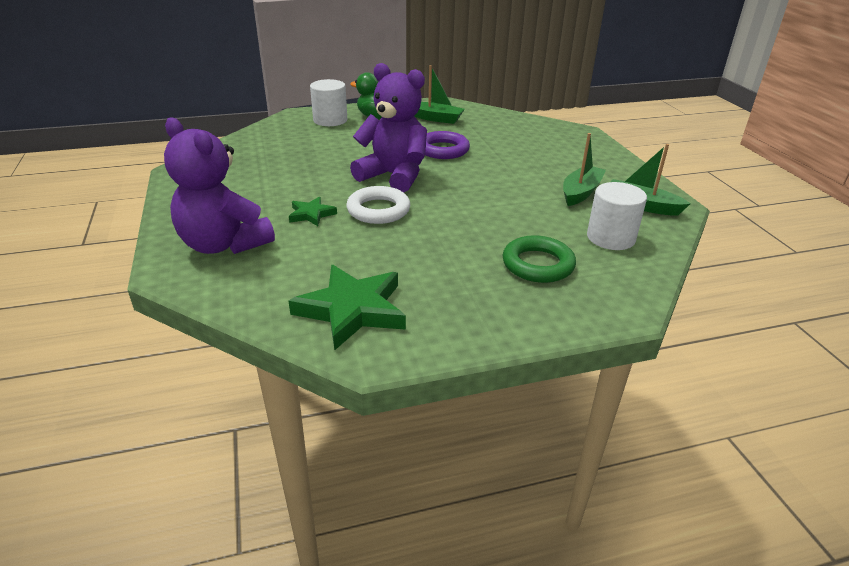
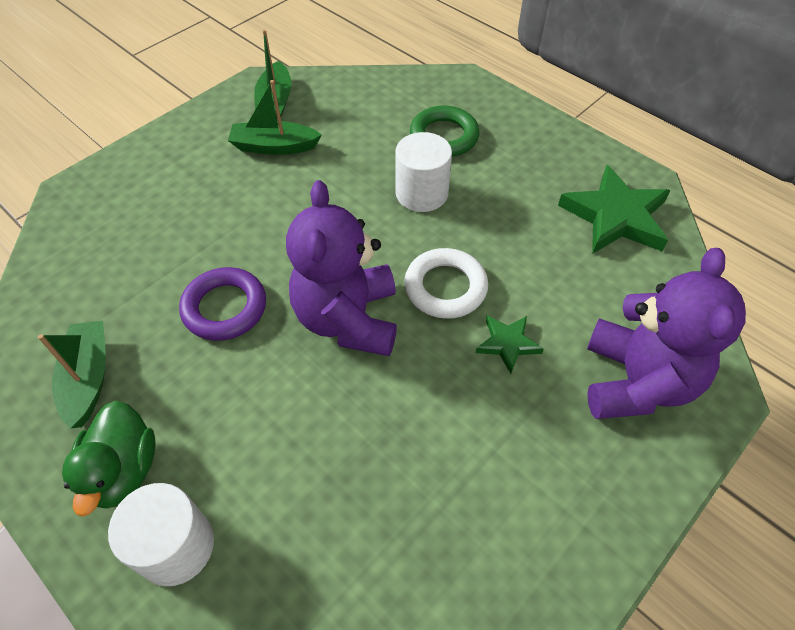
camera: 120 degrees left, 20 degrees up
white cylinder [587,182,647,250] -> white cylinder moved to [395,132,452,212]

